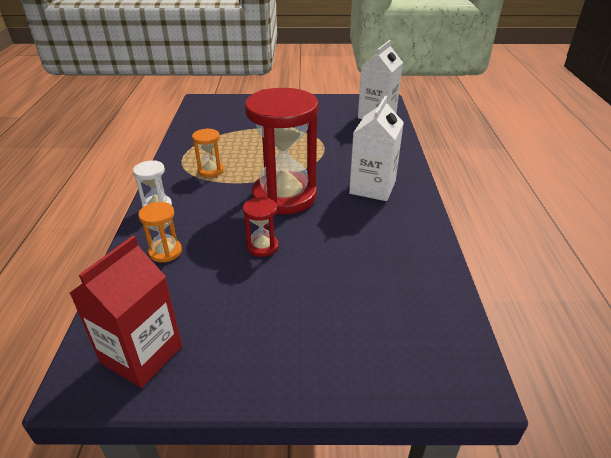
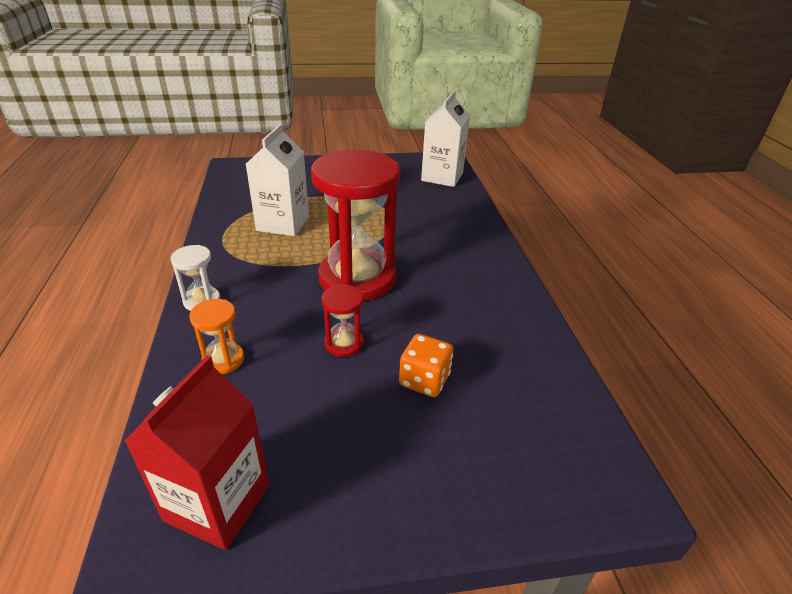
camera: 10 degrees left, 0 degrees up
orange hourglass [192,128,224,177] -> none
white carton [349,96,404,201] -> white carton moved to [246,124,309,236]
none -> orange dice [399,334,453,397]

